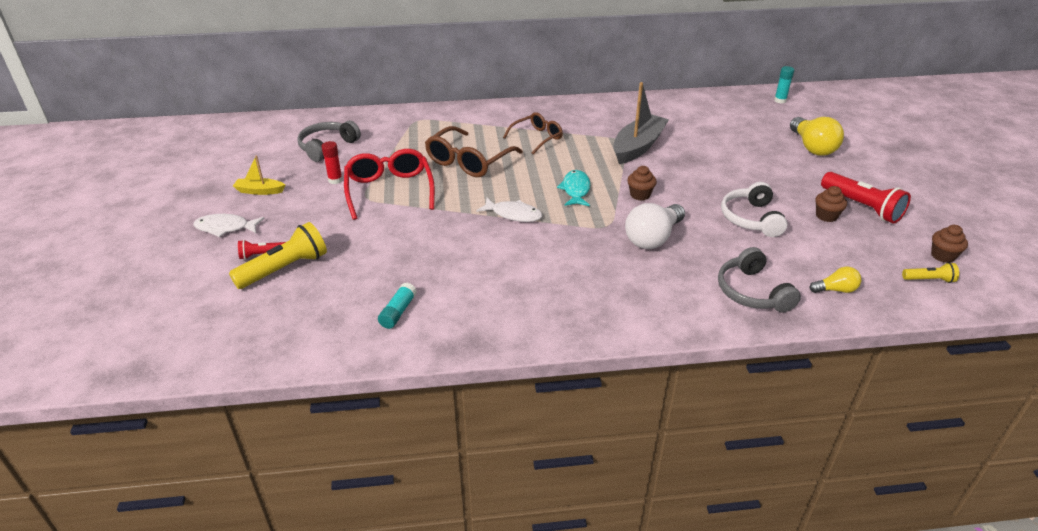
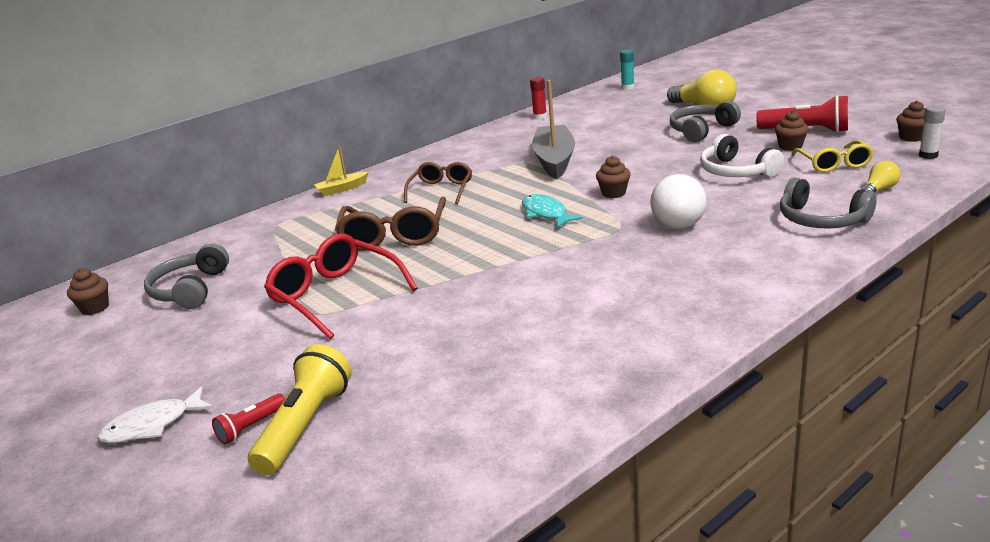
camera: 30 degrees left, 10 degrees down
yellow boat [233,156,285,195] -> yellow boat moved to [314,146,369,196]
red glue stick [322,141,343,184] -> red glue stick moved to [530,77,547,120]
turquoise glue stick [378,283,417,329] -> none
white fish [476,198,543,222] -> none
yellow flashlight [902,262,959,283] -> white glue stick [919,105,946,159]
none -> brown cupcake [67,268,109,315]
none -> grey headphones [670,101,741,142]
none -> yellow glasses [791,140,874,172]

